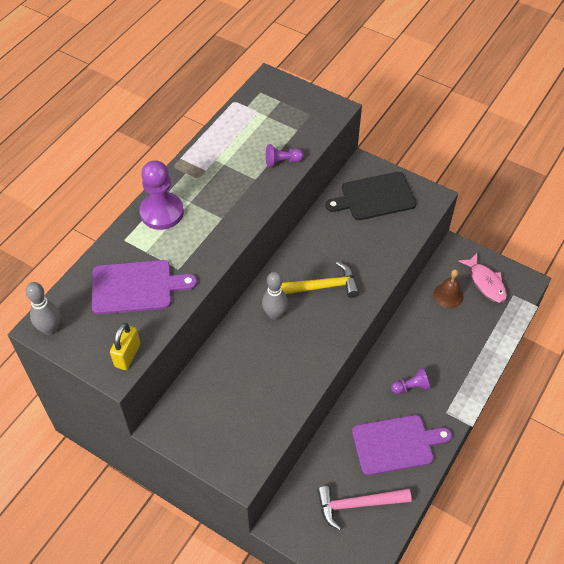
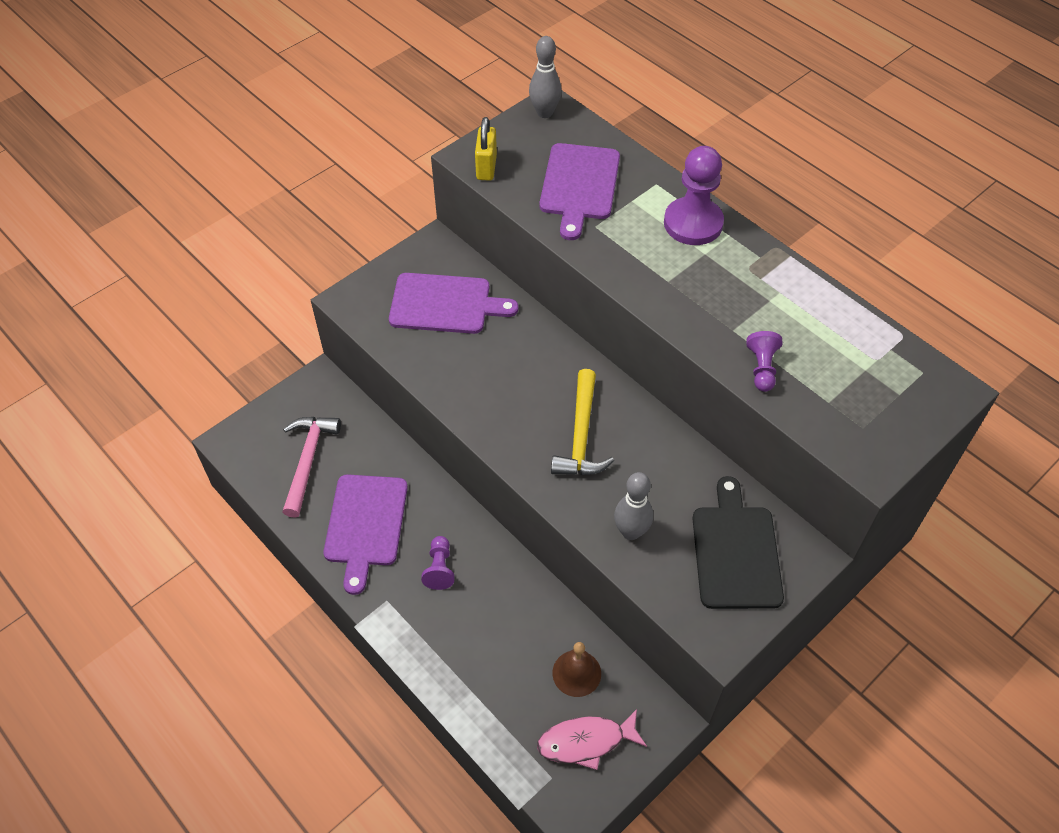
camera: 105 degrees right, 0 degrees up
yellow padlock [110,323,140,370] -> yellow padlock turned 60 degrees clockwise [475,117,497,181]
grey bowling pin [262,272,288,320] -> grey bowling pin moved to [614,472,653,540]
none -> purple cutting board [389,273,518,334]

